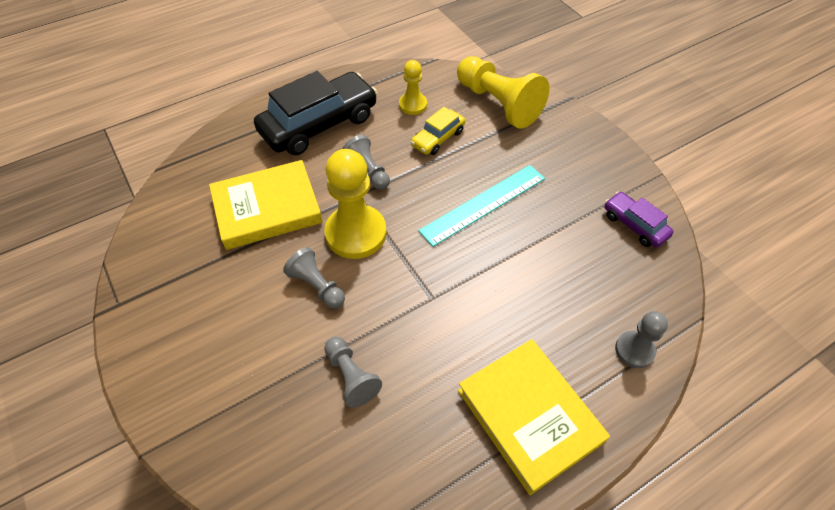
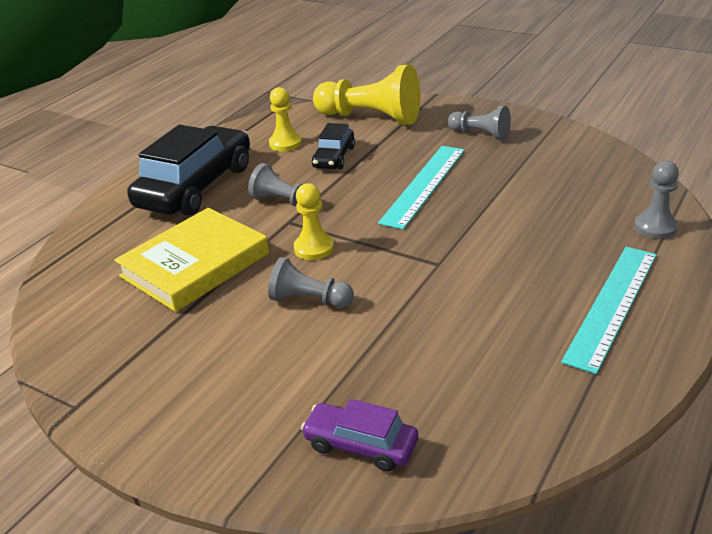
camera: 25 degrees left, 20 degrees down
yellow pawn [324,149,387,259] -> yellow pawn [294,183,334,260], size x0.55
grey pawn [324,337,382,407] -> grey pawn moved to [448,106,511,140]
yellow car [411,107,465,155] -> black car [312,123,355,169]
yellow book [458,339,610,495] -> turquoise ruler [561,247,657,374]
purple car [604,191,674,248] -> purple car moved to [301,399,418,472]

